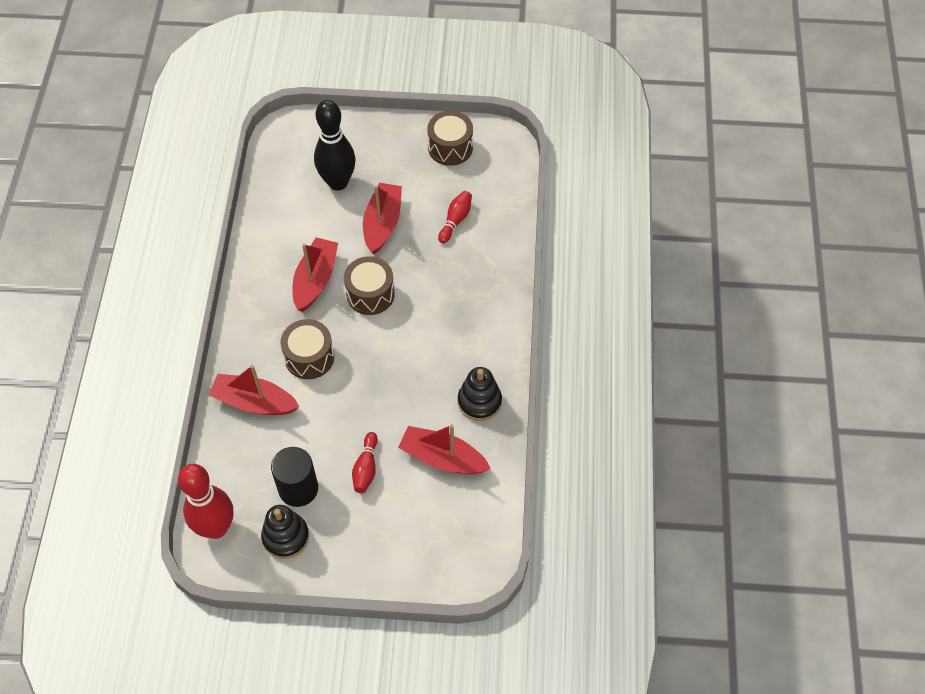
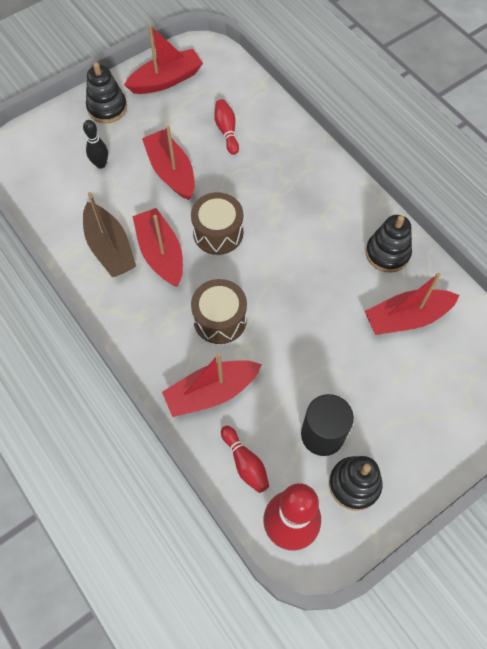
camera: 40 degrees left, 5 degrees up
black bowling pin [314,100,356,191] -> black bowling pin [83,120,108,169], size x0.50
red bowling pin [352,432,378,493] -> red bowling pin moved to [221,426,269,493]
brown drum [427,111,473,166] -> red boat [124,25,203,94]
none -> brown boat [83,192,136,277]
none -> black stacking toy [86,62,127,123]

